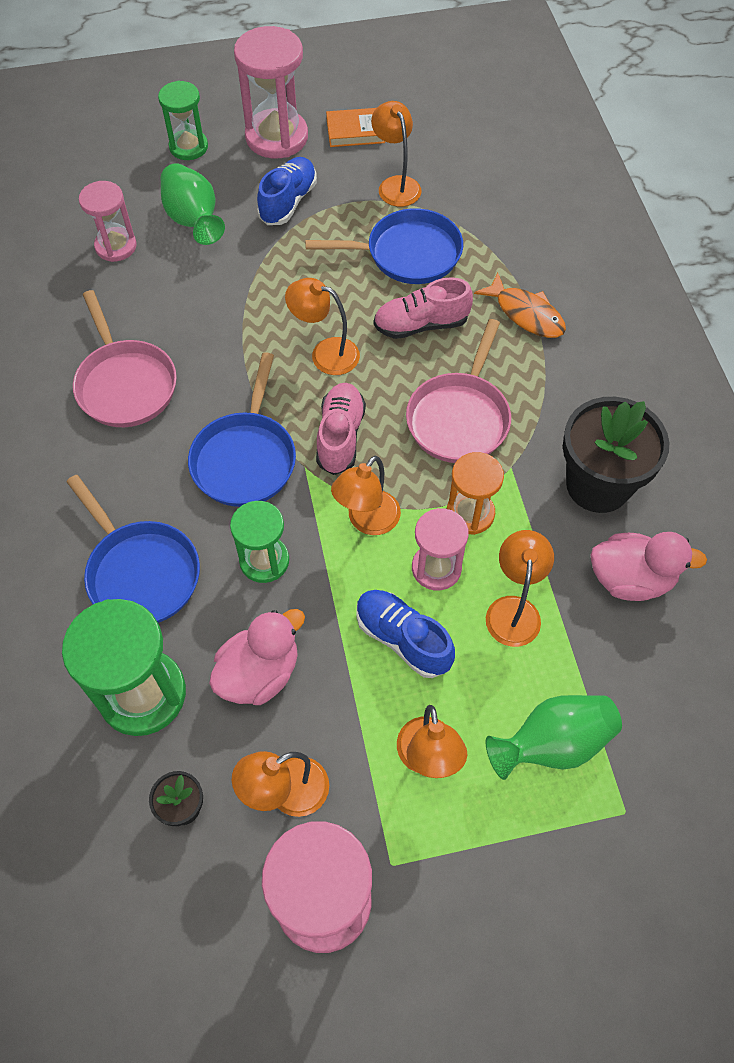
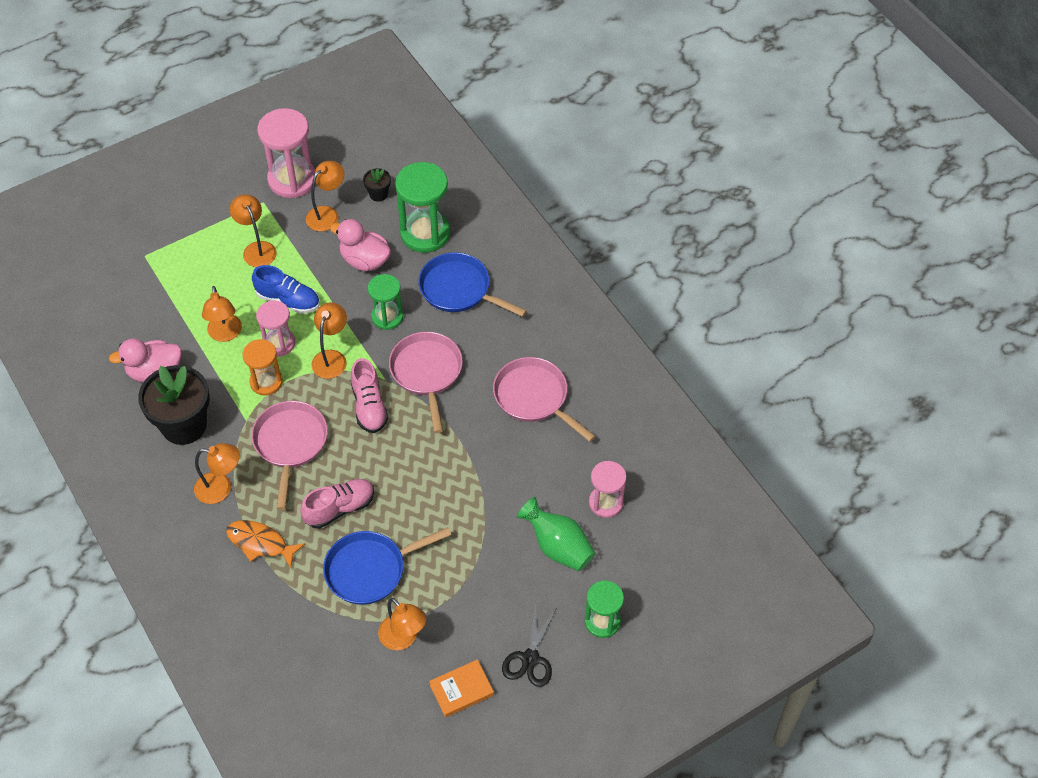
camera: 160 degrees right, 5 degrees down
blue pan [188,352,296,507] -> pink pan [389,332,463,433]
pink duck [209,609,305,705] -> pink duck turned 90 degrees clockwise [330,219,391,271]
pink hourglass [234,26,308,158] -> black scissors [502,603,557,687]
blue shoe [257,157,317,225] -> none
orange lamp [285,278,360,375] -> orange lamp moved to [194,443,240,504]
green vase [486,695,622,780] -> none

